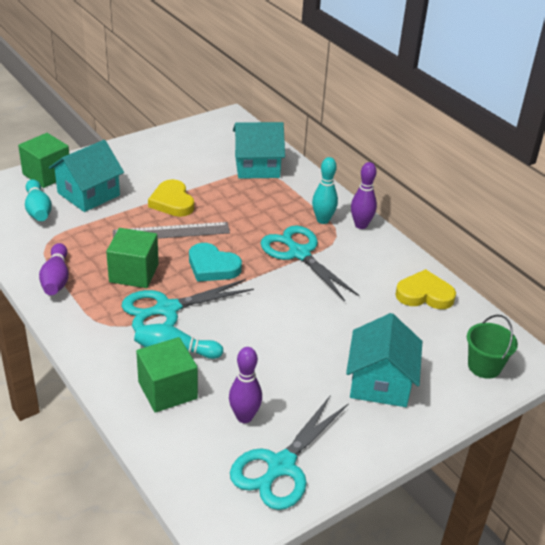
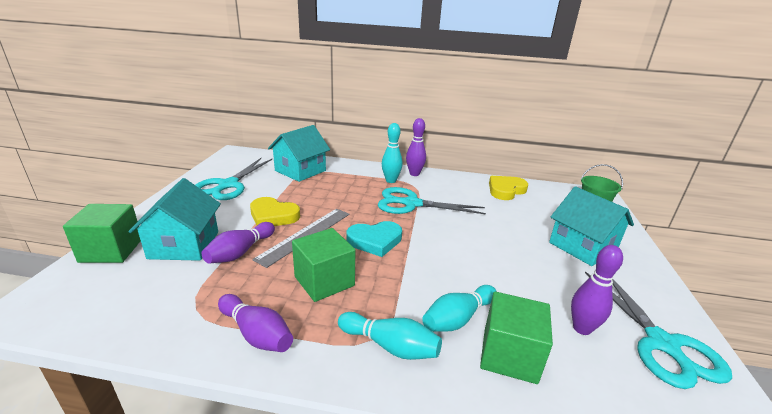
camera: 45 degrees left, 10 degrees down
turquoise bowling pin [25,179,52,221] -> turquoise bowling pin moved to [338,312,442,360]
turquoise scissors [122,279,254,331] -> turquoise scissors moved to [196,158,272,200]
none -> purple bowling pin [202,222,275,264]

